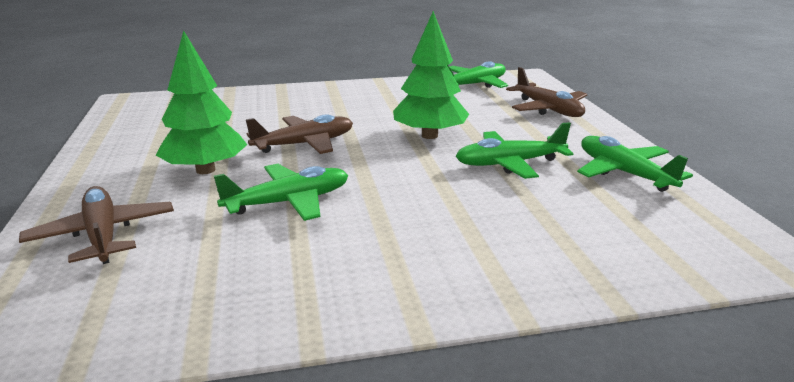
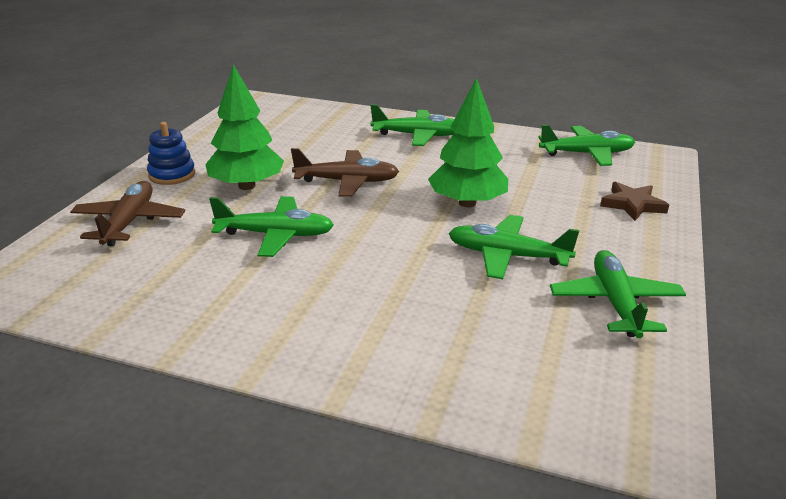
camera: 30 degrees right, 5 degrees up
brown plane [506,67,587,117] -> brown star [600,182,669,221]
none -> blue stacking toy [147,122,195,185]
none -> green plane [371,104,455,146]

